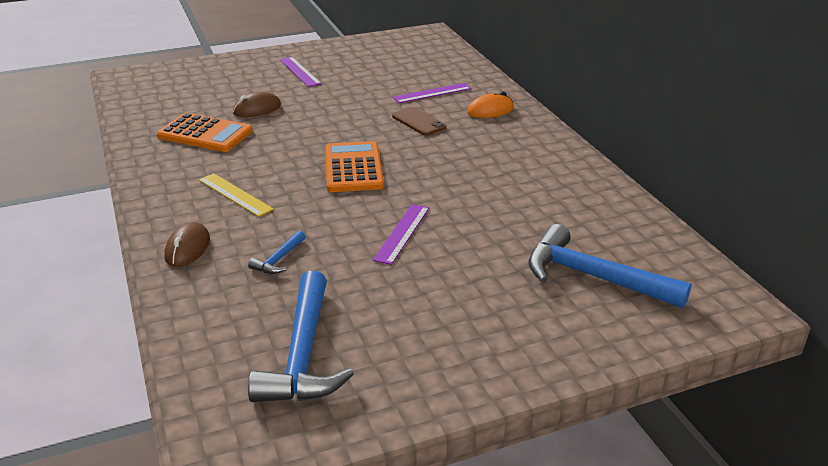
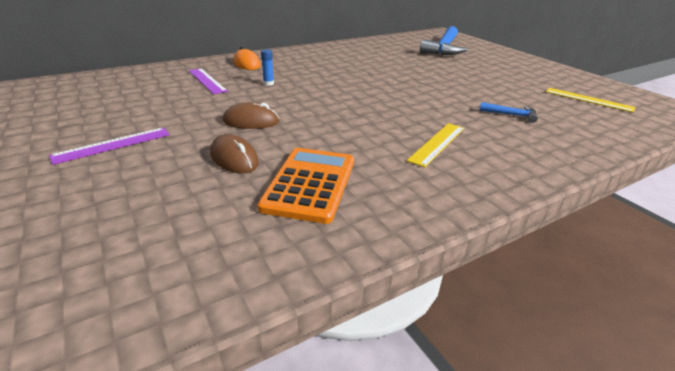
camera: 100 degrees left, 0 degrees up
brown mouse [165,222,210,267] -> brown mouse moved to [223,102,279,129]
blue hammer [248,271,354,402] -> yellow ruler [546,88,636,113]
orange calculator [325,141,384,192] -> none
purple ruler [373,204,429,265] -> none
brown phone [392,107,447,136] -> blue glue stick [261,49,274,85]

